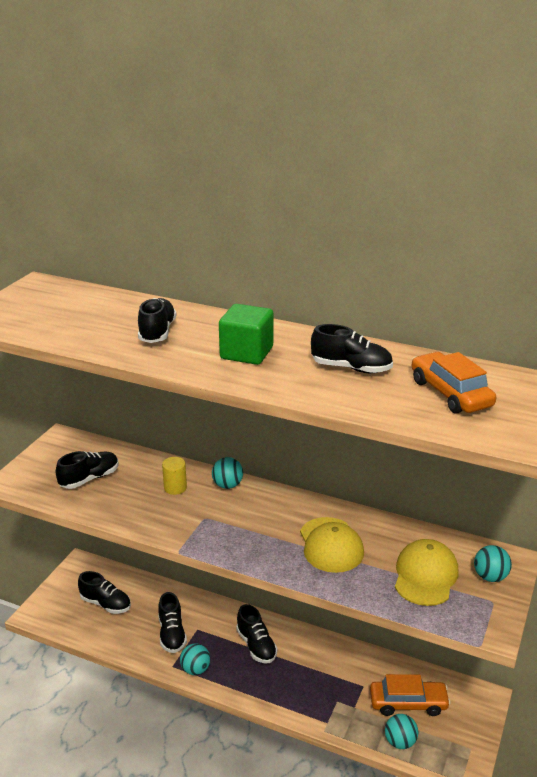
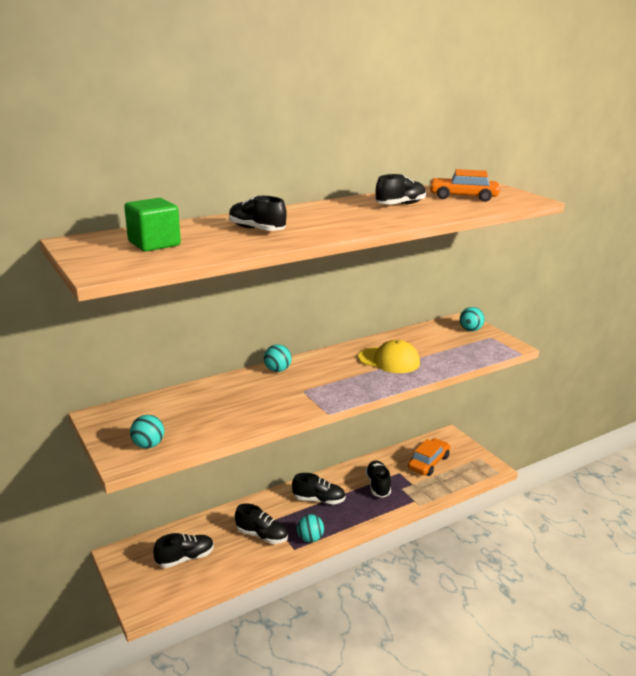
camera: 55 degrees left, 5 degrees down
black shoe [55,451,119,489] -> black shoe moved to [365,460,391,498]
yellow cylinder [162,457,187,495] -> none
green cube [219,304,273,365] -> green cube moved to [124,198,181,252]
turquoise ball [385,714,418,749] -> turquoise ball moved to [130,415,164,448]
yellow cap [395,539,459,606] -> none

